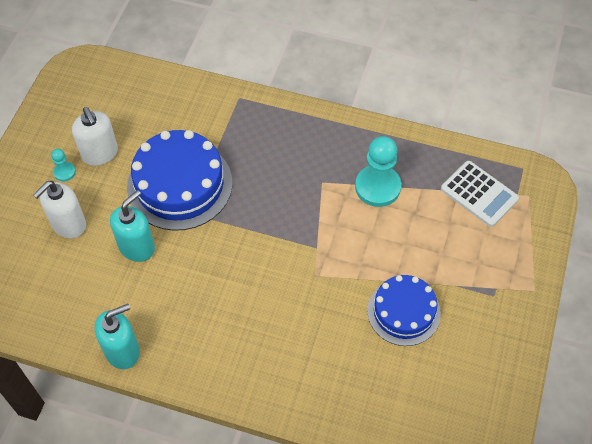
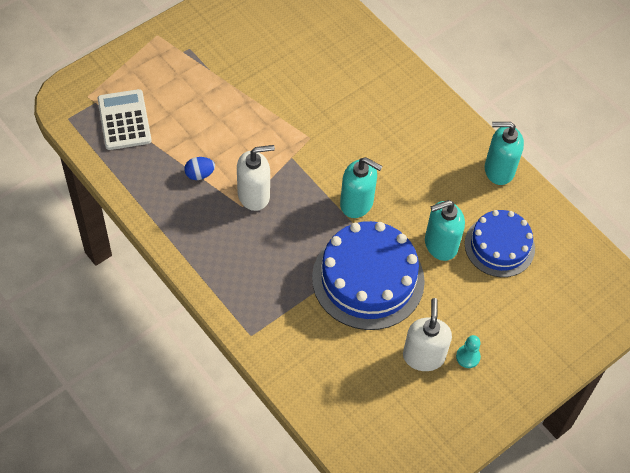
camera: 150 degrees left, 0 degrees up
white soap dispenser [33,181,86,238] -> white soap dispenser moved to [237,145,275,211]
turquoise pawn [355,136,401,207] -> blue egg [184,157,215,180]
blue cake [367,275,441,346] -> blue cake moved to [465,210,535,277]
none -> turquoise soap dispenser [340,157,383,218]

